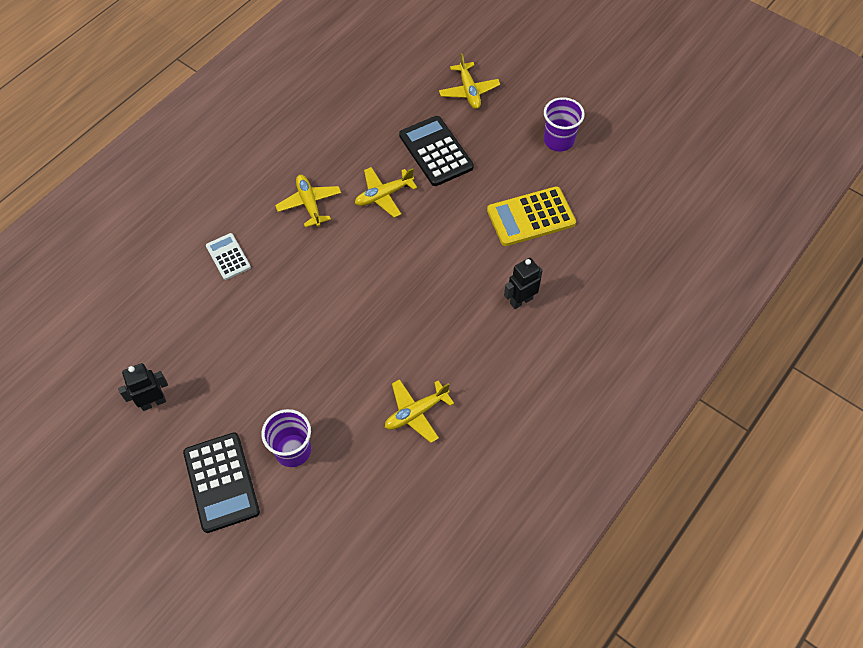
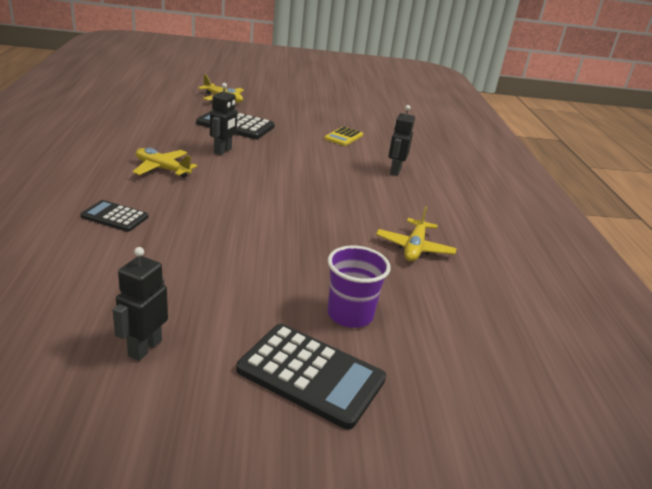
camera: 45 degrees left, 30 degrees down
white calculator [206,233,251,280] -> black calculator [80,200,148,232]
yellow plane [355,167,417,218] -> black robot [210,83,238,155]
yellow calculator [487,186,576,246] -> yellow calculator [324,126,363,146], size x0.59
purple cup [544,97,585,152] -> none

